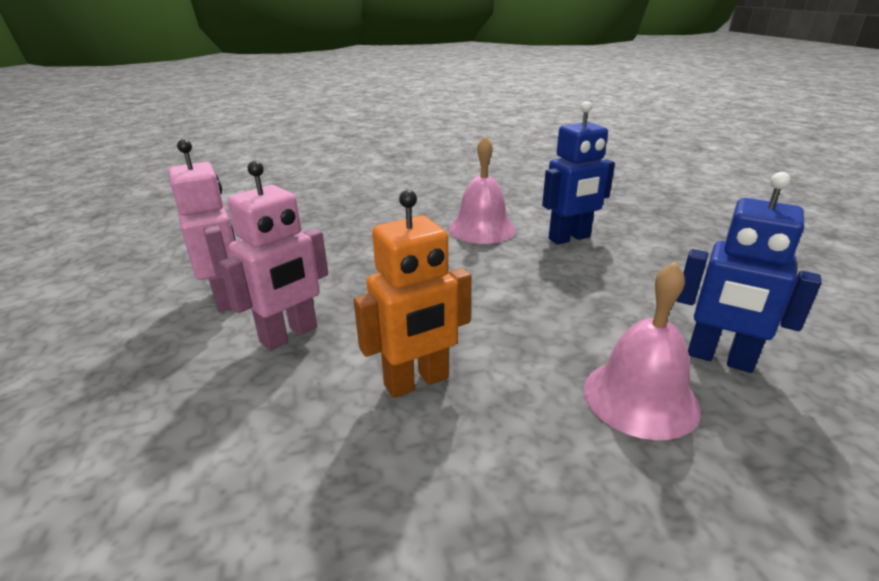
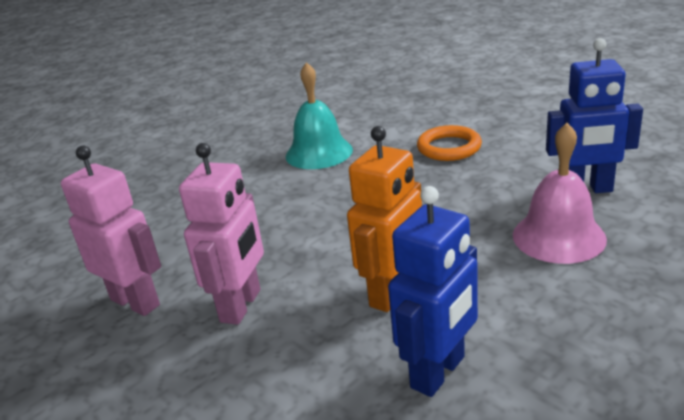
camera: 25 degrees left, 0 degrees up
pink bell [449,136,516,244] -> turquoise bell [286,62,353,169]
blue robot [542,101,615,245] -> blue robot moved to [388,186,478,397]
none -> orange ring [417,125,482,161]

